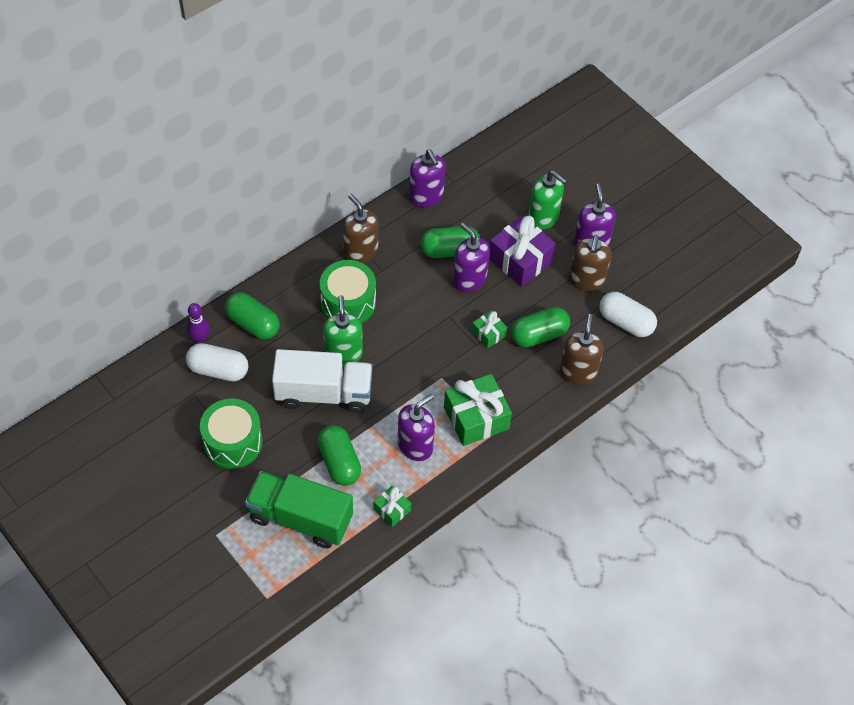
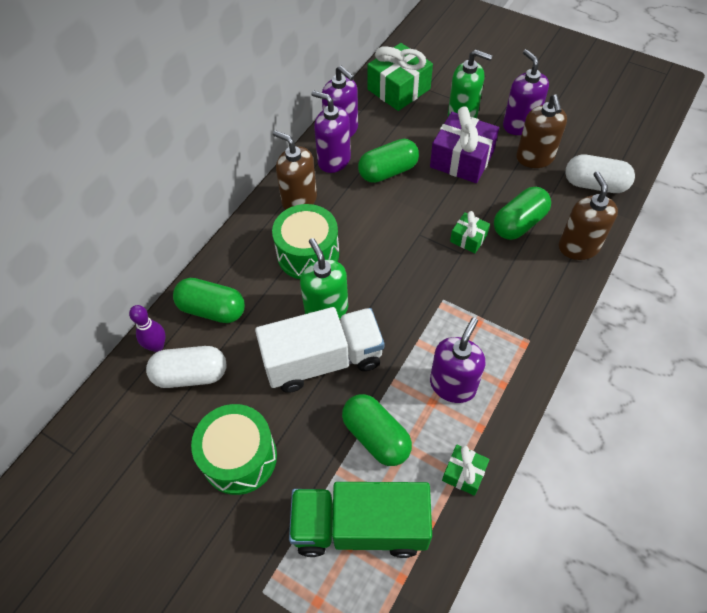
camera: 15 degrees left, 0 degrees up
green gift [444,374,512,446] -> green gift moved to [367,43,433,111]
purple soap dispenser [453,223,490,292] -> purple soap dispenser moved to [312,90,351,173]

